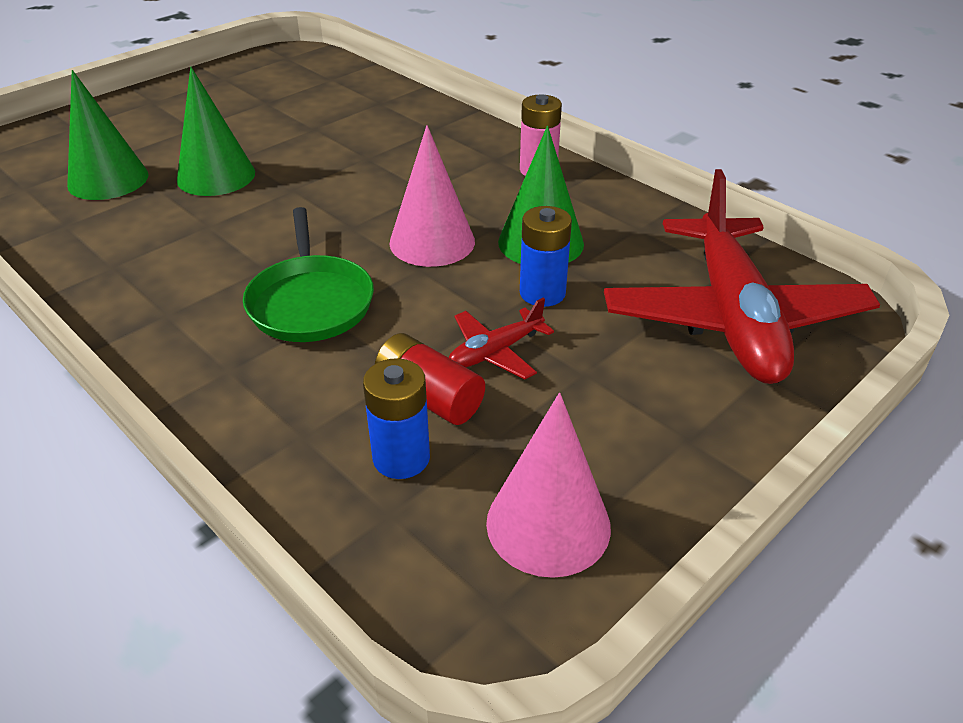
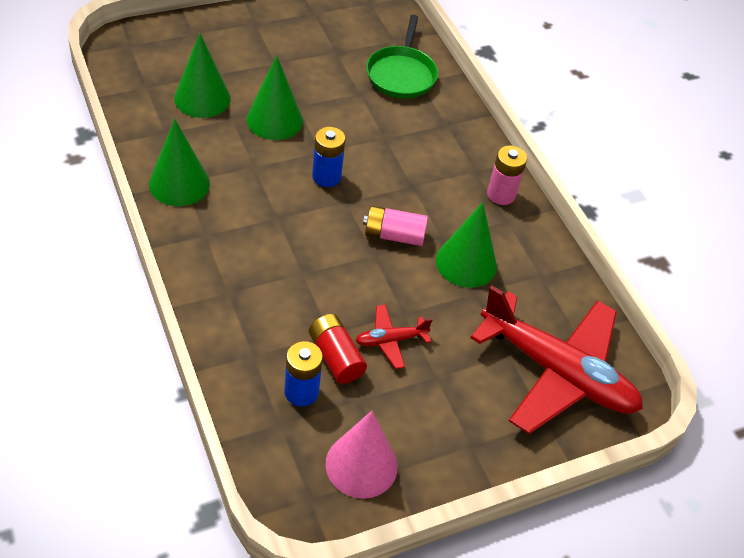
camera: 15 degrees right, 10 degrees up
green pan [243,207,374,342] -> green pan moved to [366,15,438,99]
pink cone [390,125,475,267] -> pink battery [363,206,428,246]
blue battery [520,206,572,307] -> blue battery moved to [312,127,345,187]
red plane [604,169,880,384] -> red plane turned 75 degrees counterclockwise [470,286,643,434]
none -> green cone [149,119,210,206]

